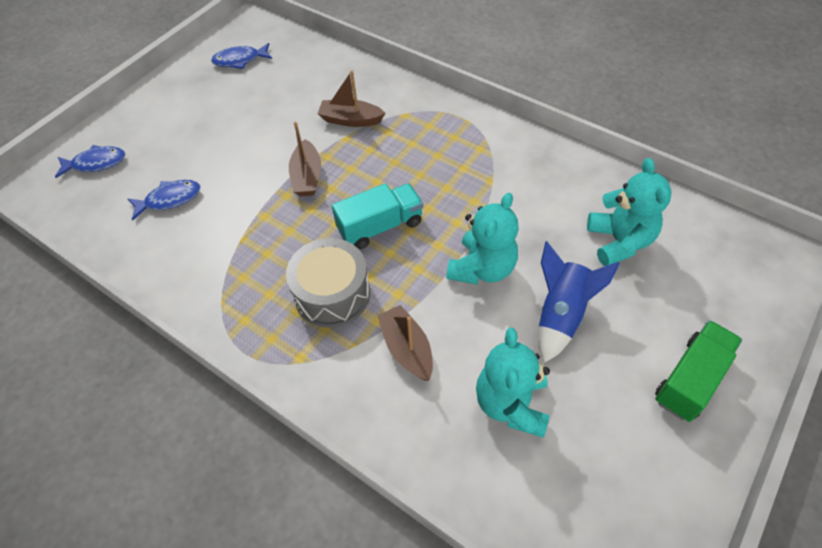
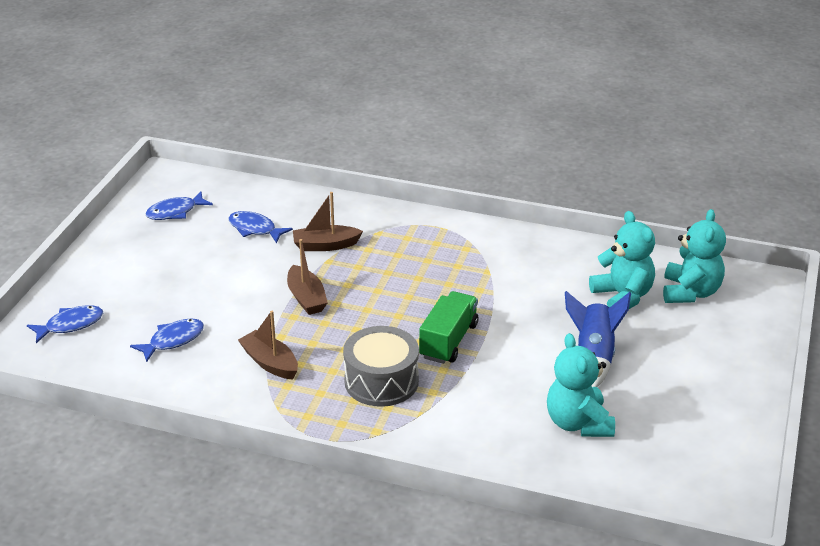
camera: 20 degrees left, 20 degrees down
turquoise truck [332,183,423,249] -> none
brown boat [377,305,433,381] -> brown boat moved to [238,311,298,380]
turquoise teddy bear [446,193,519,285] -> turquoise teddy bear moved to [663,209,726,303]
green truck [655,320,742,422] -> green truck moved to [419,291,478,364]
none -> blue fish [229,211,293,243]

